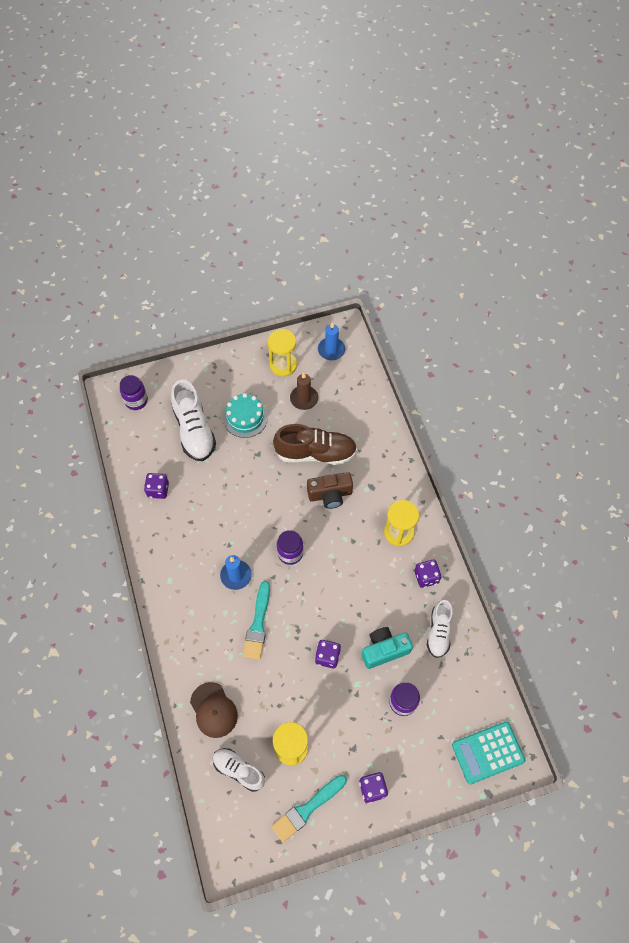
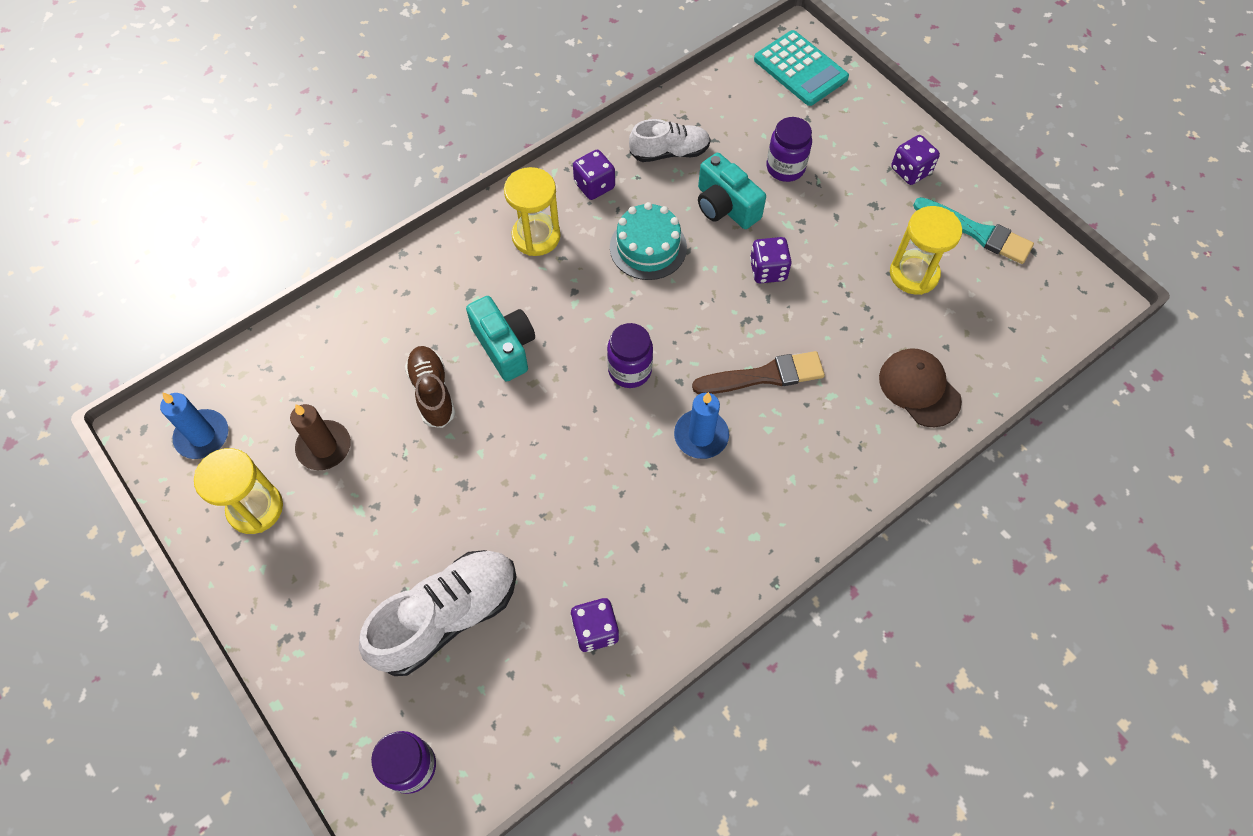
camera: 110 degrees left, 0 degrees up
brown cap [190,682,238,738] -> brown cap turned 75 degrees counterclockwise [879,348,962,427]
white shoe [213,748,265,792] -> none
turquoise cake [223,393,268,438] -> turquoise cake moved to [610,202,687,280]
turquoise brush [243,581,270,660] -> brown brush [692,351,825,394]
brown shoe [273,424,357,465] -> brown shoe [405,346,455,428], size x0.62
brown camera [307,472,353,509] -> turquoise camera [466,296,535,382]

